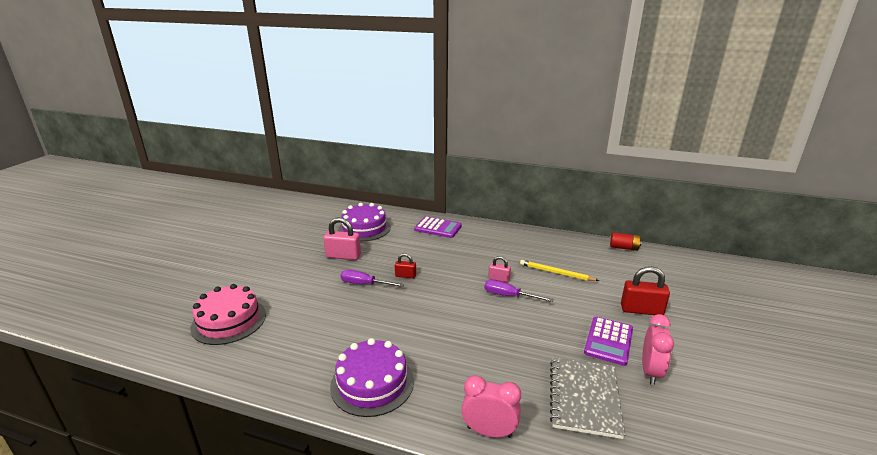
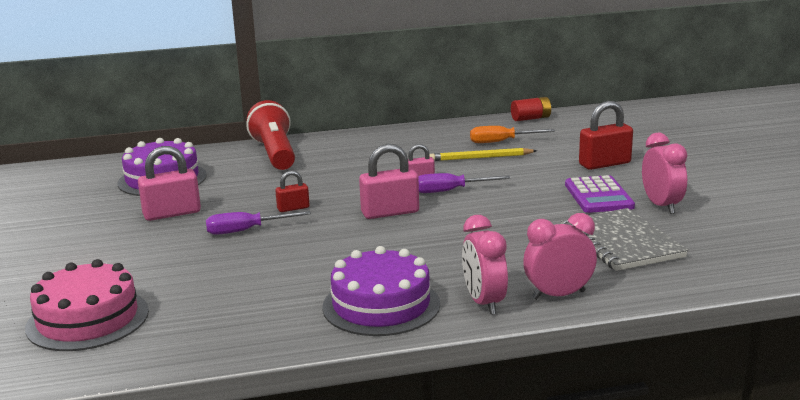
camera: 30 degrees left, 5 degrees down
purple calculator [414,216,462,238] -> red flashlight [246,100,295,170]
none -> pink padlock [359,144,419,219]
none -> pink clock [462,215,508,315]
none -> orange screwdriver [470,126,555,143]

